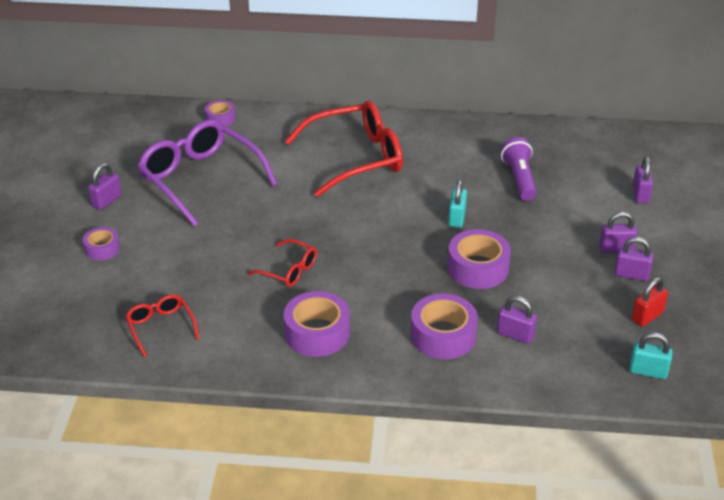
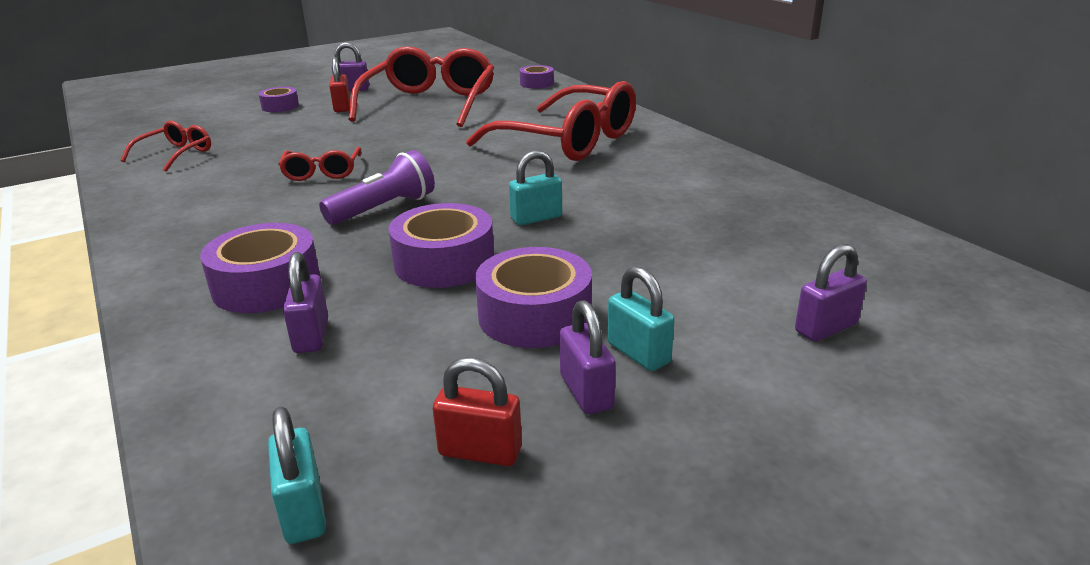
camera: 55 degrees right, 10 degrees down
purple glasses [137,120,277,227] -> red glasses [348,46,494,127]
purple tape [284,291,350,357] -> purple tape moved to [475,247,592,348]
purple flashlight [501,137,537,201] -> purple flashlight moved to [319,150,435,225]
purple padlock [599,212,637,253] -> turquoise padlock [607,266,675,371]
none -> red padlock [329,57,350,112]

